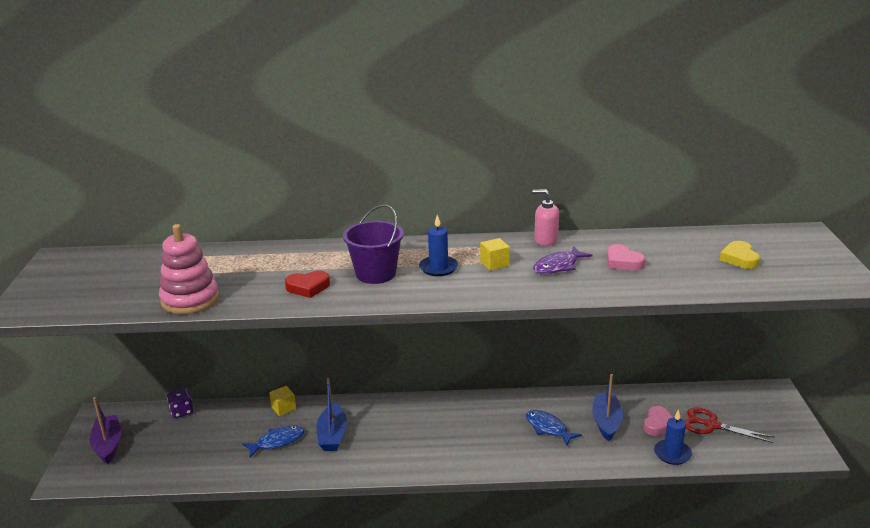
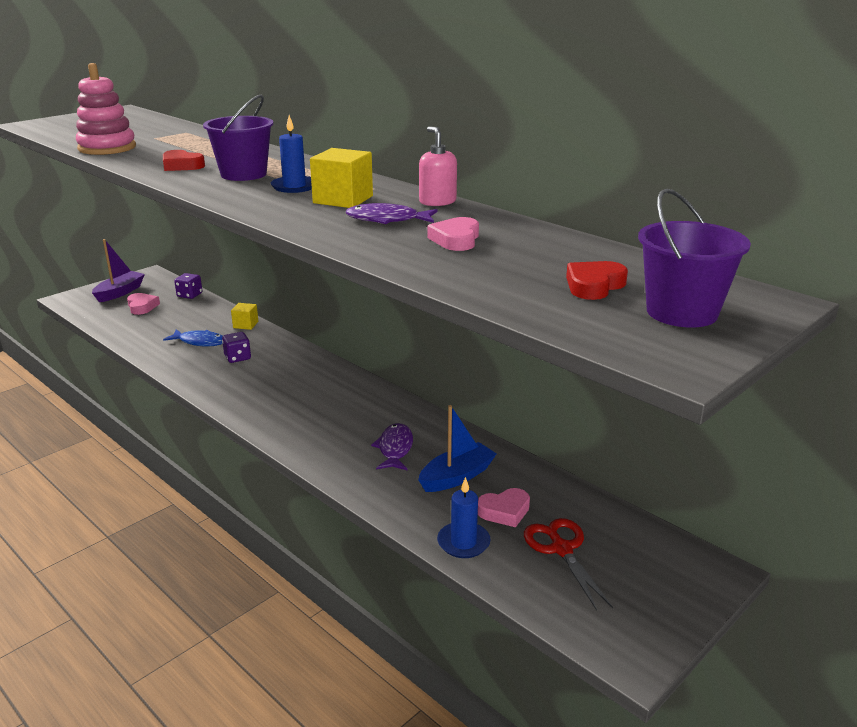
camera: 45 degrees right, 0 degrees up
blue boat [317,378,347,451] -> purple dice [222,332,251,363]
yellow cube [480,238,510,271] -> yellow cube [310,148,373,208], size x1.64
blue fish [526,410,582,446] -> purple fish [371,423,413,470]
yellow heart [720,241,760,269] -> red heart [566,261,628,300]
none -> pink heart [127,293,160,315]
none -> purple bucket [638,189,751,327]

